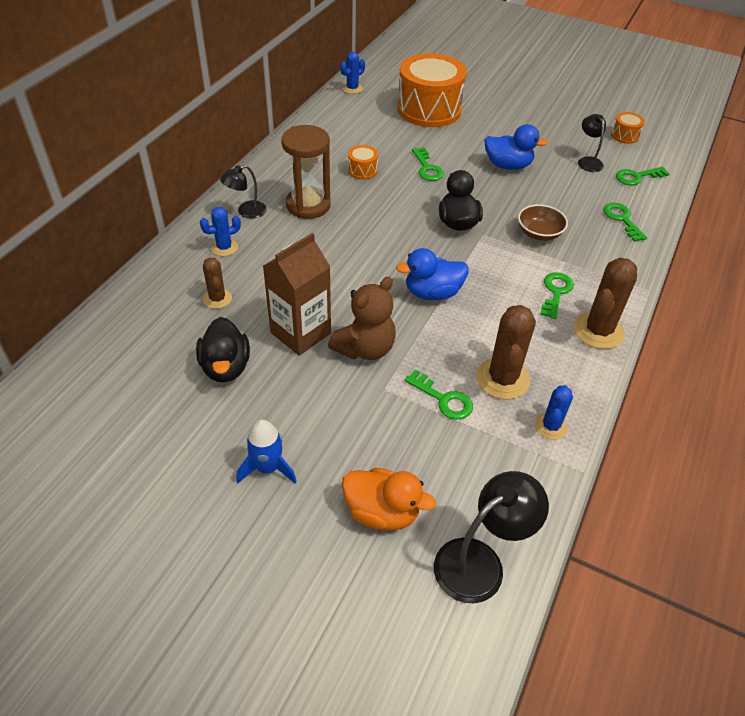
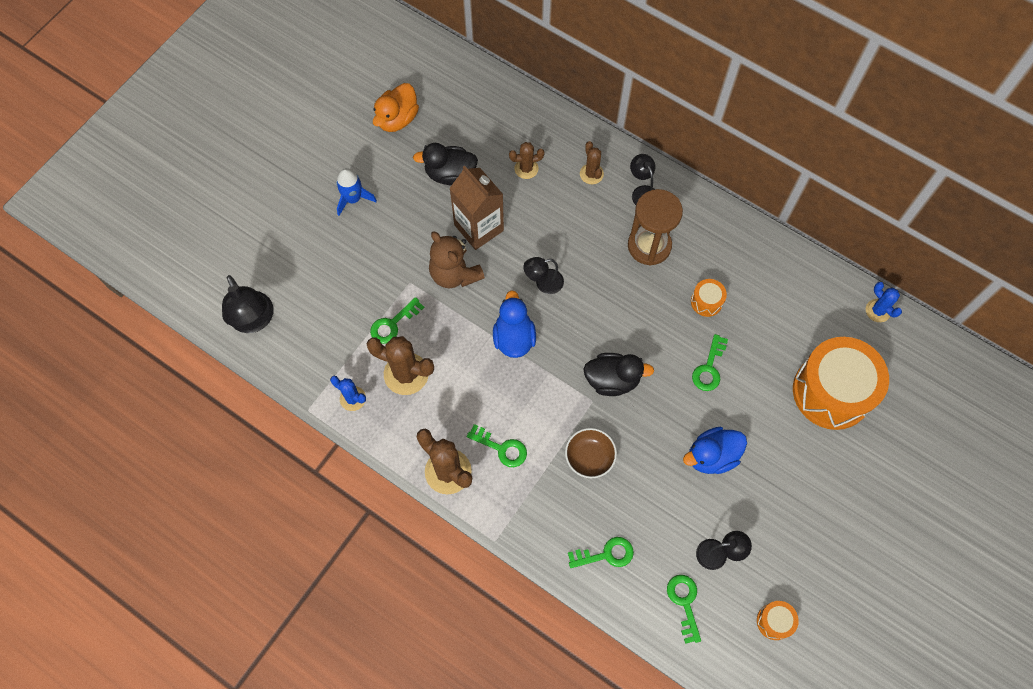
camera: 100 degrees right, 20 degrees up
blue cactus [200,207,241,256] -> brown cactus [580,141,604,184]
orange duck [342,468,436,530] -> orange duck moved to [373,83,419,132]
green key [412,147,444,181] -> green key turned 60 degrees counterclockwise [692,334,728,391]
blue duck [484,124,548,170] -> blue duck turned 45 degrees clockwise [683,427,747,474]
none -> black lamp [523,257,564,294]

